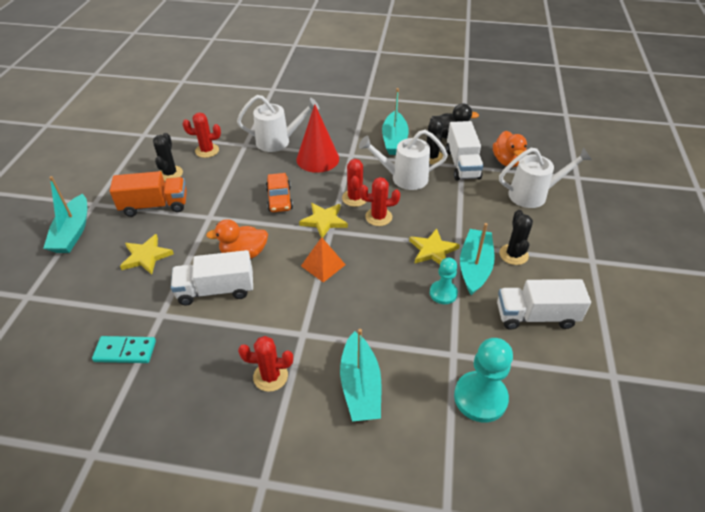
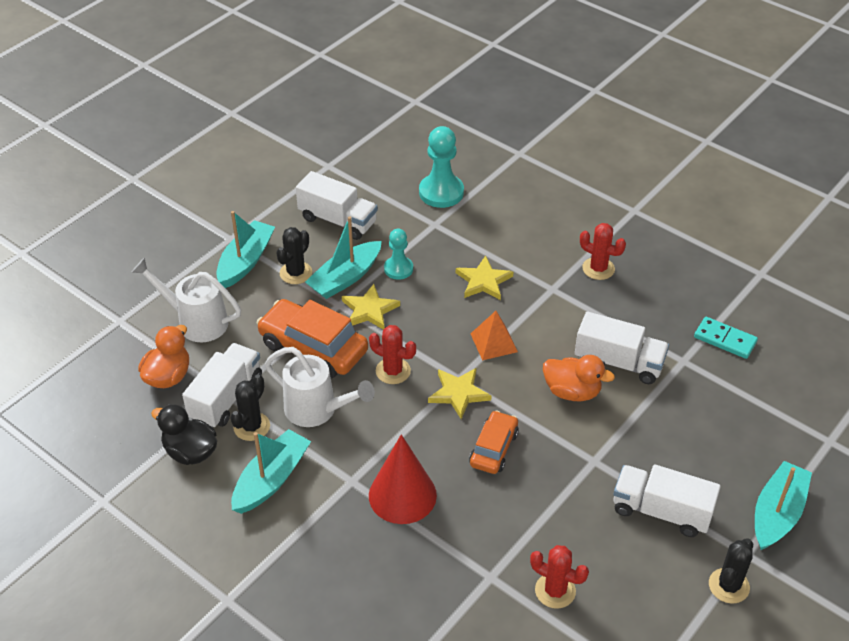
camera: 150 degrees left, 0 degrees up
orange truck [110,171,187,217] -> white truck [613,464,721,537]
yellow star [120,234,174,275] -> yellow star moved to [456,256,513,300]
black cactus [153,133,183,181] -> black cactus moved to [709,538,753,604]
white watering can [237,95,319,152] -> none
turquoise boat [340,329,381,422] -> turquoise boat moved to [216,211,275,288]
red cactus [342,159,366,207] -> none
none -> orange car [256,299,368,378]

